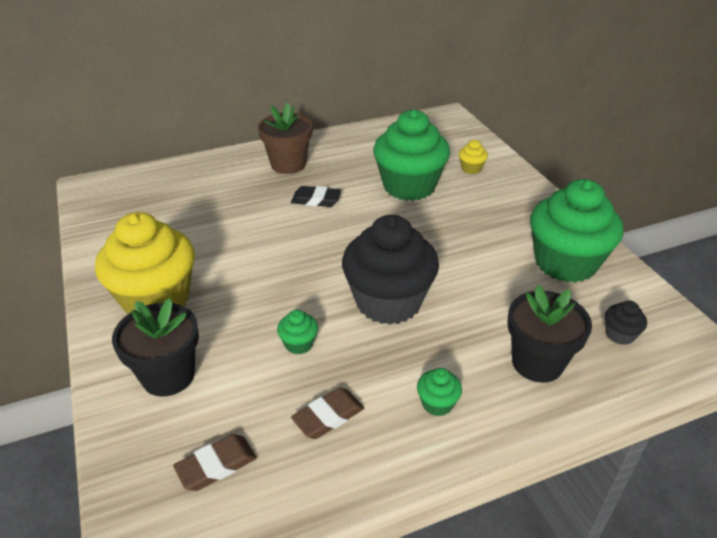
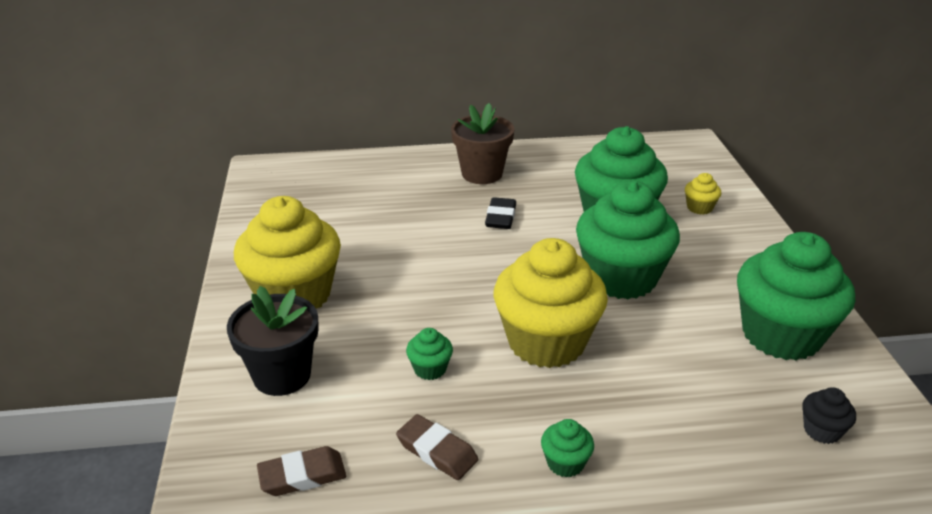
camera: 15 degrees right, 5 degrees down
black eraser [291,186,341,207] -> black eraser turned 75 degrees clockwise [485,197,516,229]
brown eraser [291,388,364,439] -> brown eraser turned 60 degrees clockwise [396,414,478,480]
black cupcake [342,215,439,325] -> yellow cupcake [494,238,608,368]
black flower pot [508,285,592,383] -> none
none -> green cupcake [576,181,680,299]

